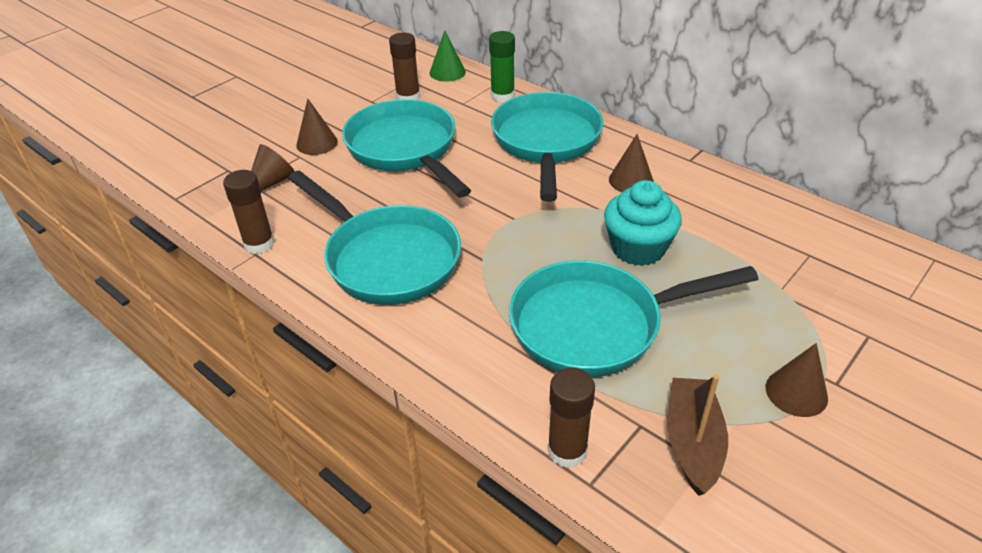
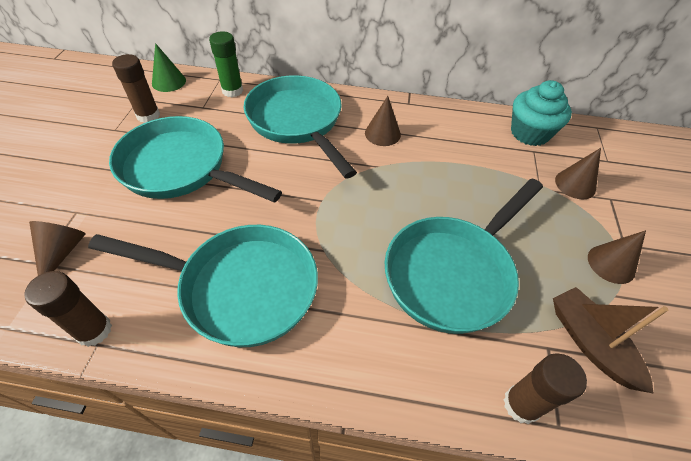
camera: 35 degrees left, 10 degrees up
brown cone [296,98,338,155] -> brown cone moved to [555,148,601,199]
turquoise cupcake [604,180,682,266] -> turquoise cupcake moved to [511,80,572,146]

